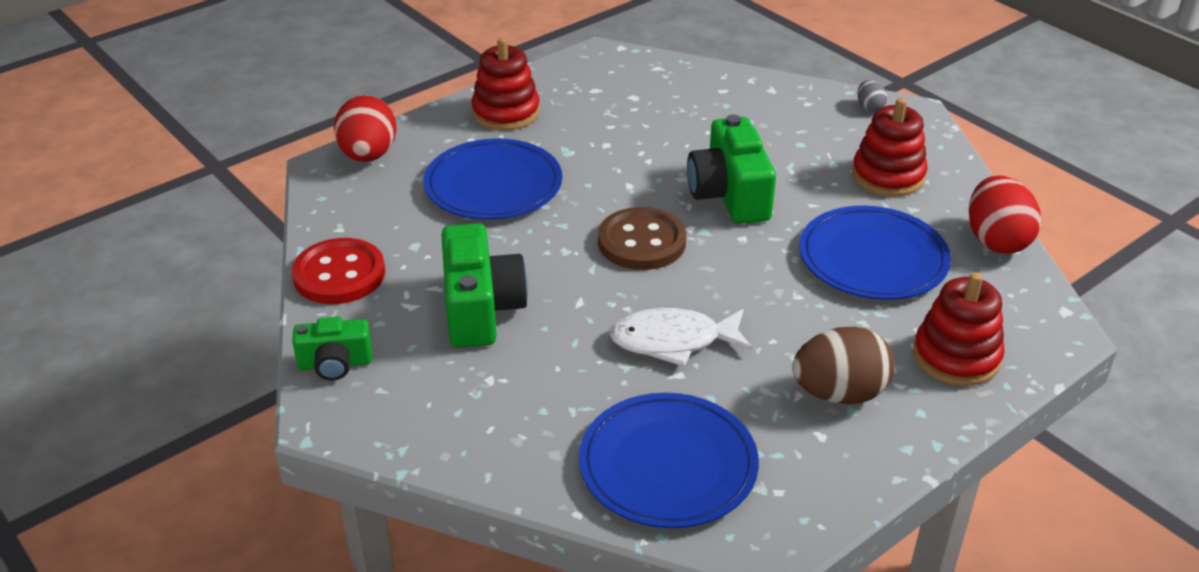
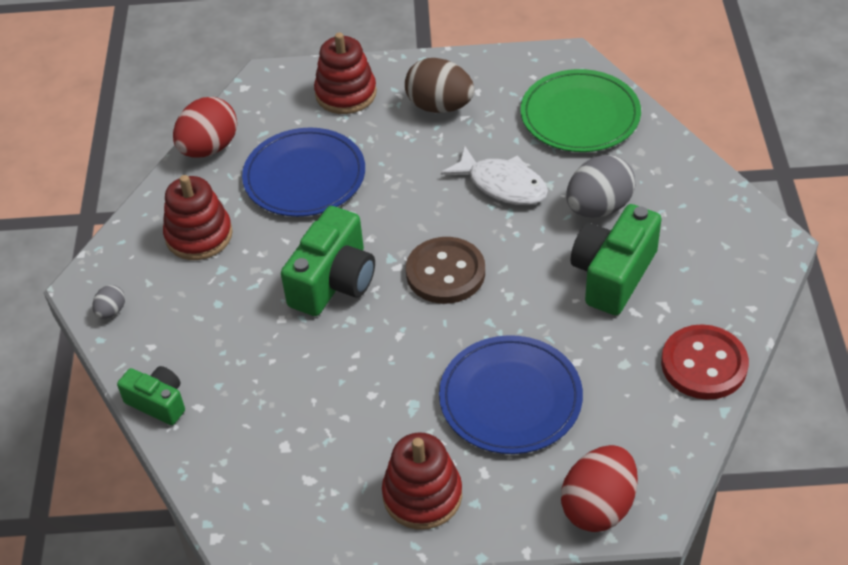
camera: 140 degrees left, 10 degrees up
green camera [292,316,372,380] -> green camera moved to [117,366,185,425]
blue plate [579,393,759,528] -> green plate [520,69,641,152]
none -> grey egg [566,155,635,218]

